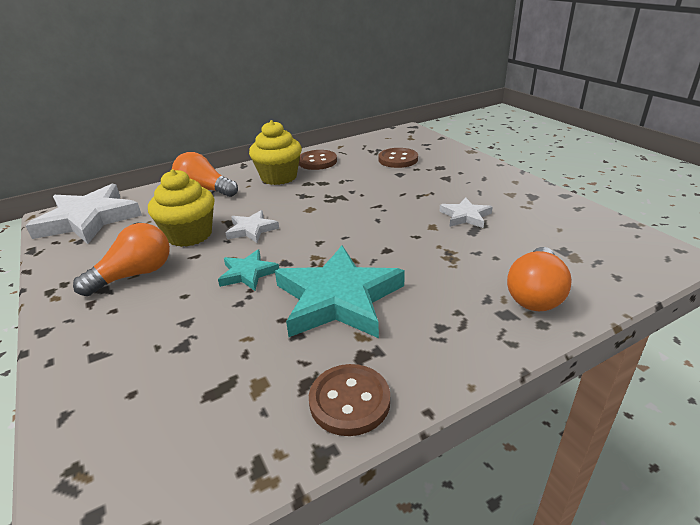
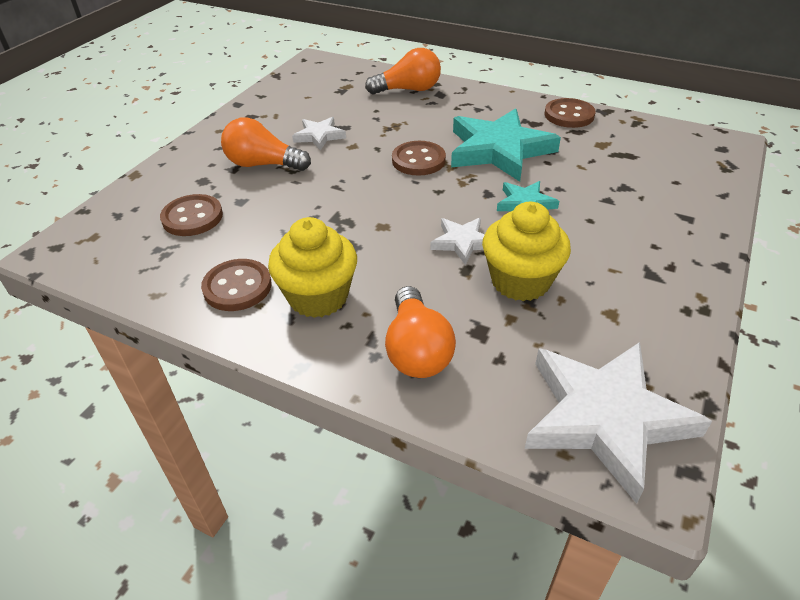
camera: 125 degrees left, 10 degrees up
orange light bulb [73,223,170,296] -> orange light bulb moved to [221,117,311,171]
none -> brown button [392,141,446,176]

